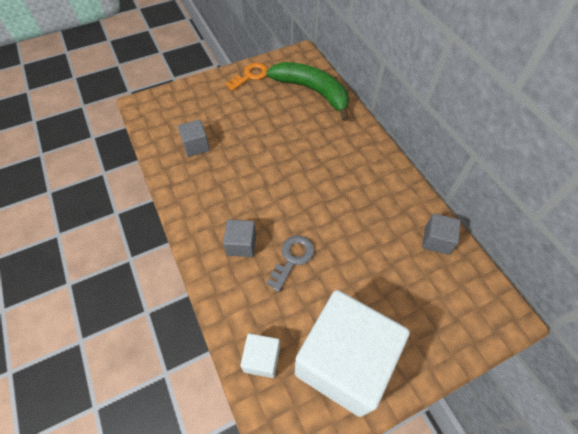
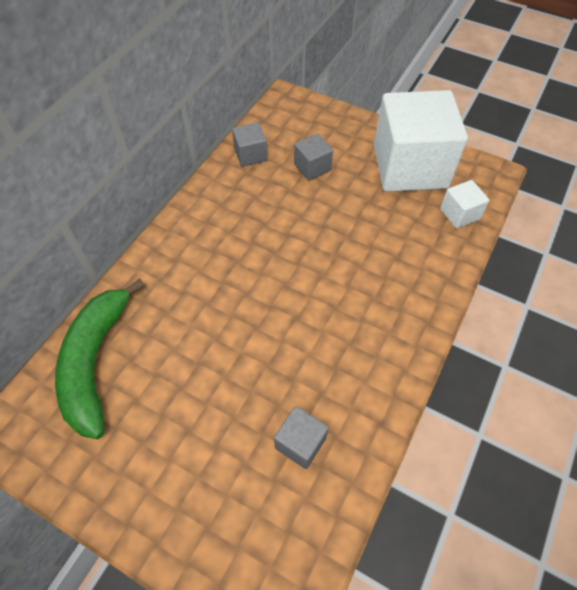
camera: 125 degrees left, 0 degrees up
grey cube [223,219,256,257] -> grey cube moved to [294,134,333,181]
orange key [226,63,268,91] -> none
grey key [266,235,314,292] -> none

